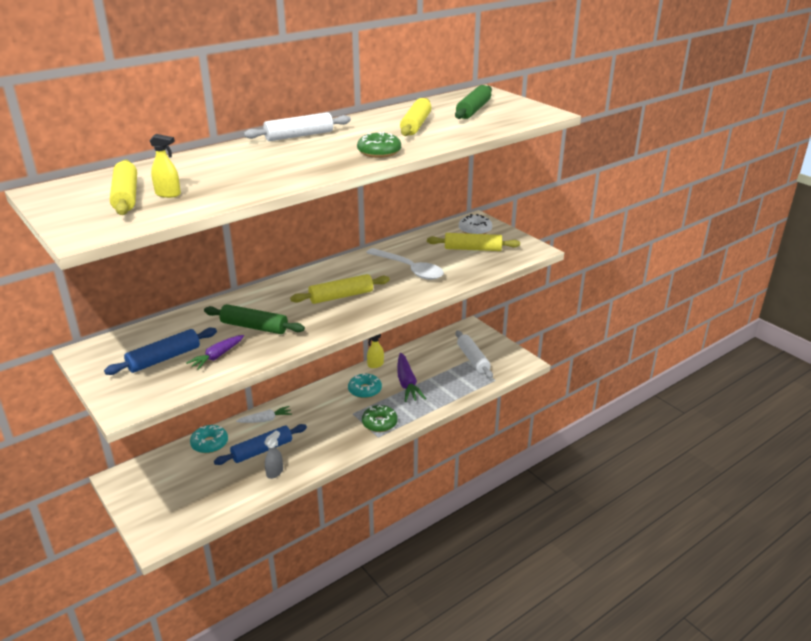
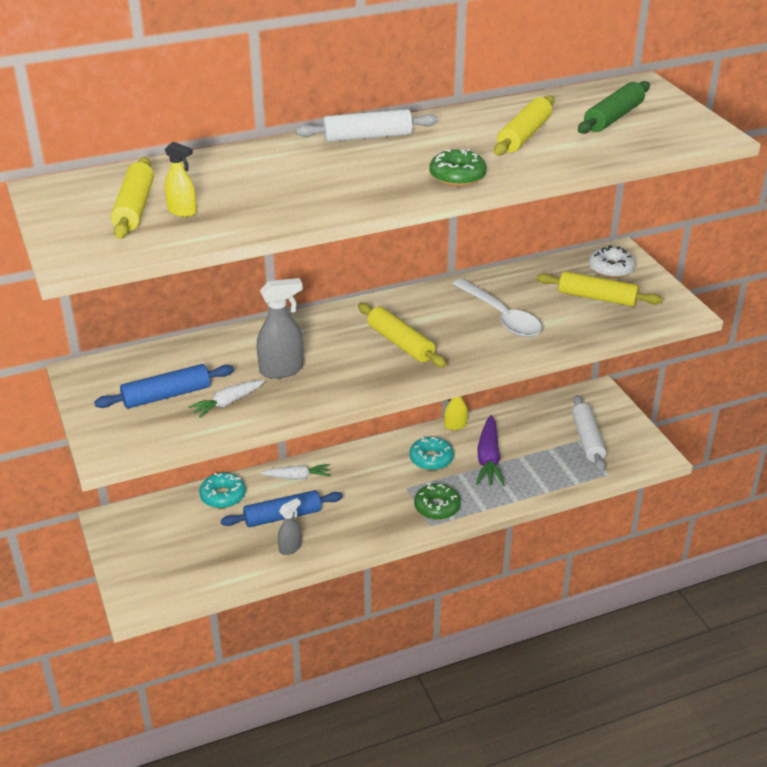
camera: 15 degrees right, 5 degrees up
purple carrot [186,335,244,370] -> white carrot [188,380,265,418]
green rolling pin [204,304,305,334] -> grey spray bottle [257,278,303,379]
yellow rolling pin [290,274,390,304] -> yellow rolling pin turned 60 degrees clockwise [358,303,447,367]

